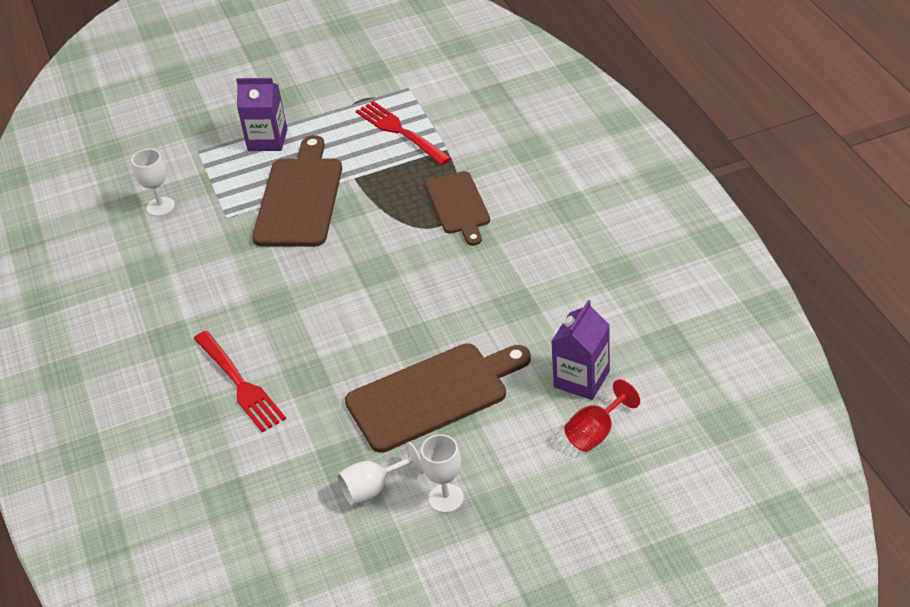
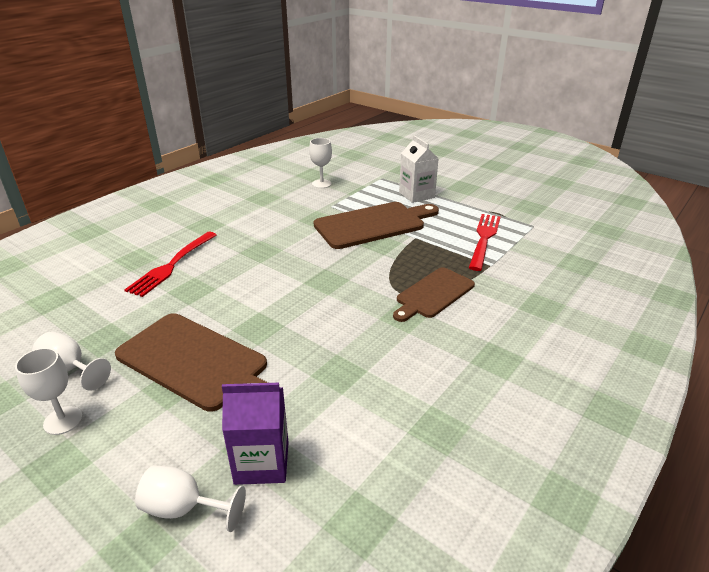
camera: 55 degrees right, 10 degrees down
purple carton [236,78,287,151] -> white carton [399,135,439,203]
red goblet [564,379,640,452] -> white goblet [135,465,246,532]

